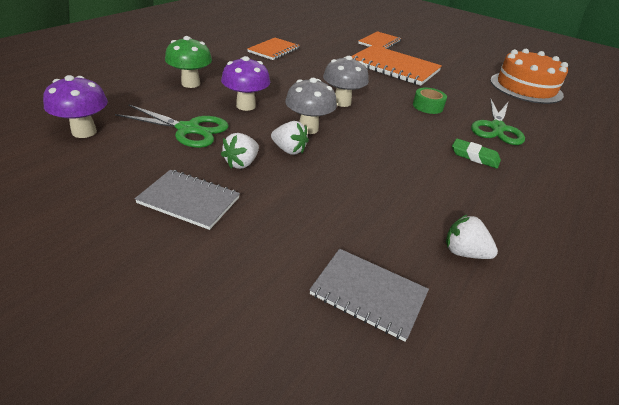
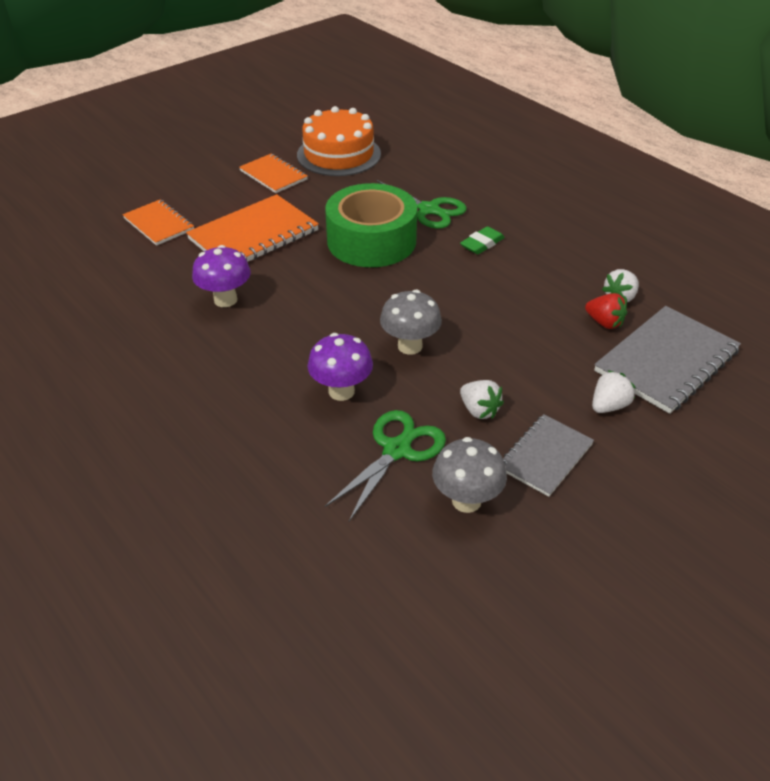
camera: 70 degrees left, 5 degrees up
purple mushroom [43,75,108,138] -> purple mushroom moved to [192,245,251,307]
green mushroom [165,36,212,88] -> none
orange notebook [247,38,300,60] -> orange notebook moved to [239,154,308,193]
white strawberry [271,121,309,155] -> white strawberry moved to [592,370,636,413]
grey notebook [309,249,429,342] -> grey notebook [594,306,741,414], size x1.65
grey mushroom [323,56,369,107] -> grey mushroom moved to [432,437,507,513]
green tape [413,88,447,114] -> green tape [325,183,417,267], size x2.43
none -> red strawberry [585,293,627,329]

